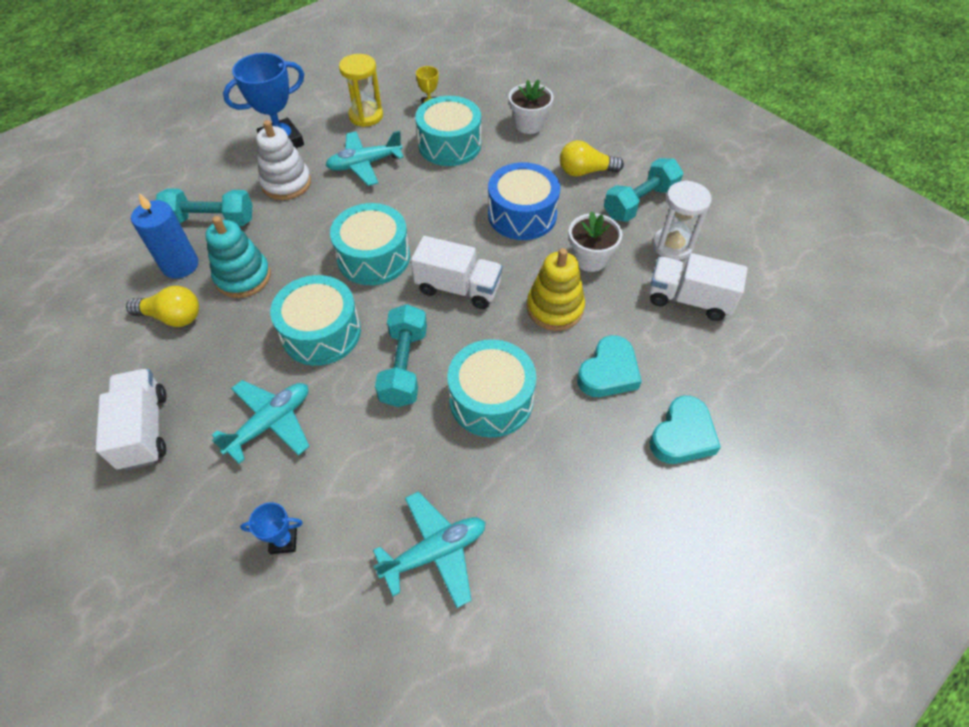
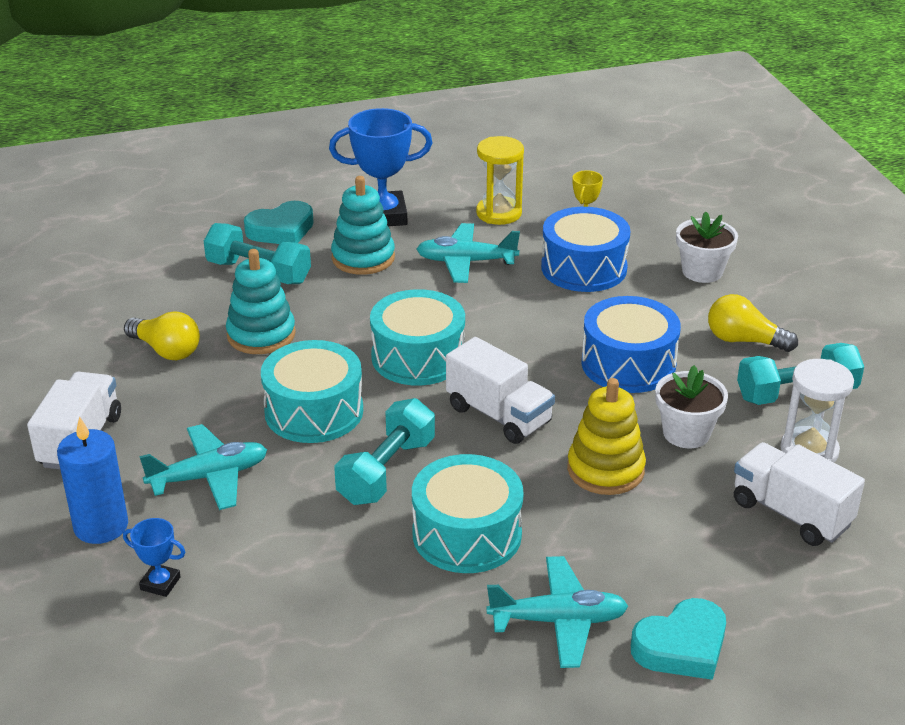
camera: 25 degrees right, 20 degrees down
blue candle [131,193,198,279] -> blue candle moved to [57,416,128,544]
white stacking toy [256,120,311,200] -> turquoise stacking toy [331,176,395,275]
turquoise plane [373,492,486,608] -> turquoise plane moved to [486,556,628,668]
turquoise drum [415,96,481,166] -> blue drum [541,207,630,292]
turquoise heart [577,335,642,397] -> turquoise heart moved to [244,201,314,244]

